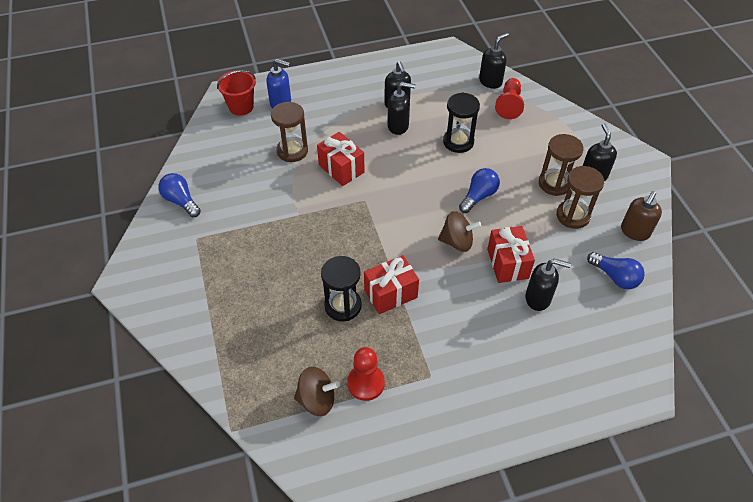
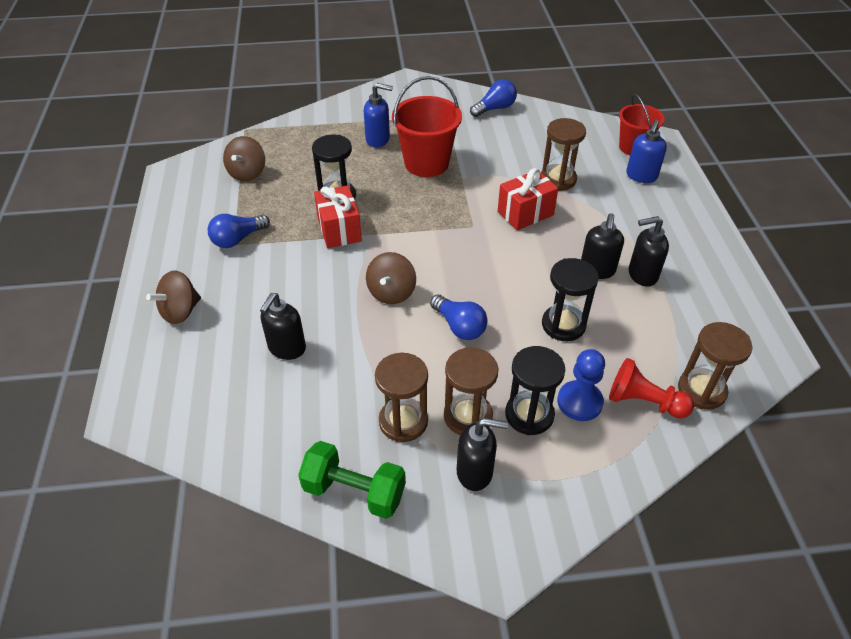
camera: 100 degrees right, 5 degrees down
red pawn [347,347,385,401] -> none
black soap dispenser [479,33,508,89] -> brown hourglass [678,322,753,410]
red gift [487,226,535,283] -> none
blue light bulb [587,252,645,289] -> blue light bulb moved to [208,214,270,248]
brown soap dispenser [621,191,662,241] -> green dumbbell [298,441,406,519]
none -> brown spinning top [146,270,201,324]
none -> blue soap dispenser [364,83,393,147]
none -> red bucket [392,76,462,177]
none -> black hourglass [505,346,565,435]
none -> blue pawn [557,349,605,421]

